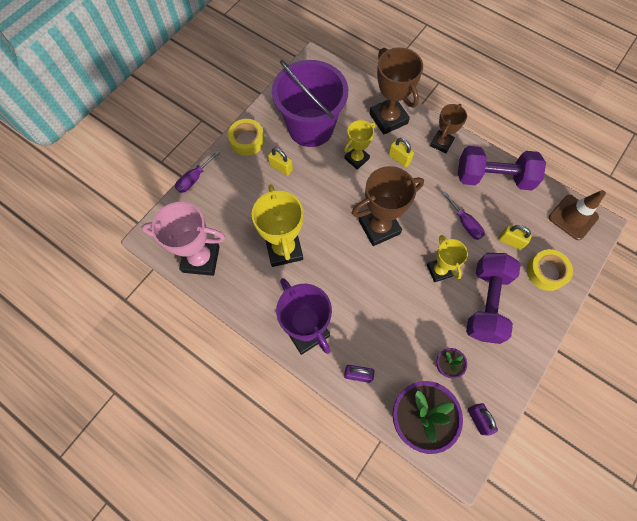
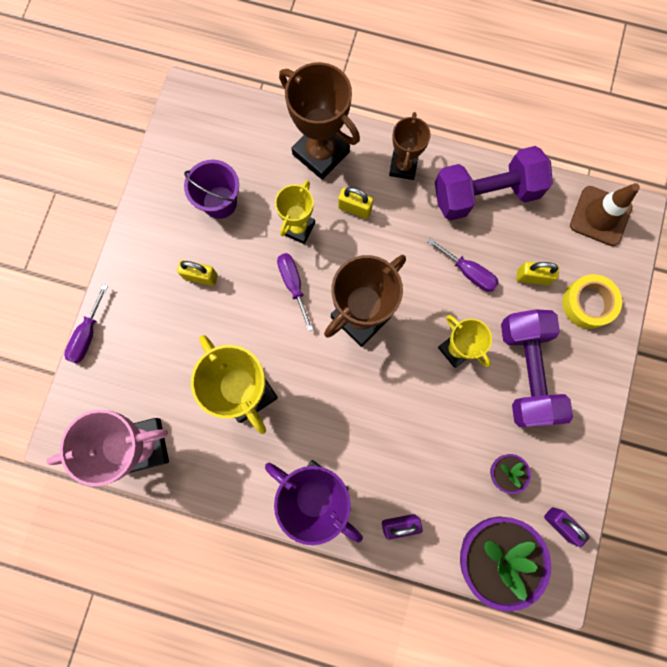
camera: 20 degrees left, 10 degrees up
yellow tape [228,119,265,156] -> none
purple bucket [272,60,348,147] -> purple bucket [184,160,239,219], size x0.52
none -> purple screwdriver [277,253,313,331]

